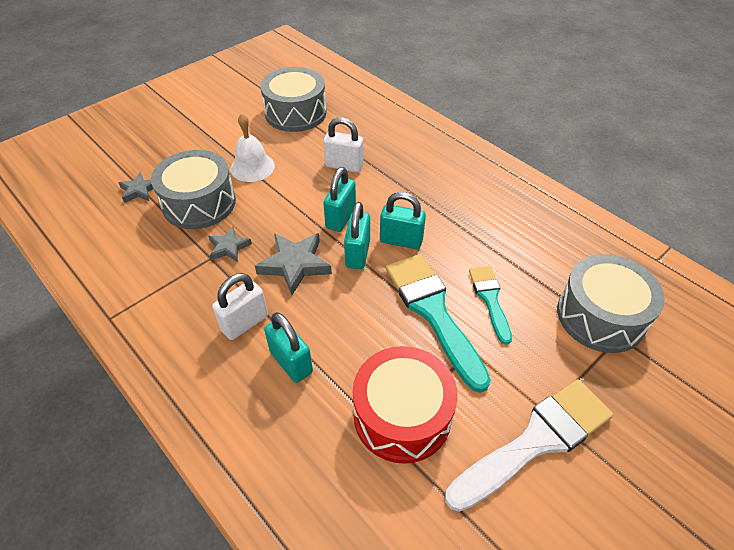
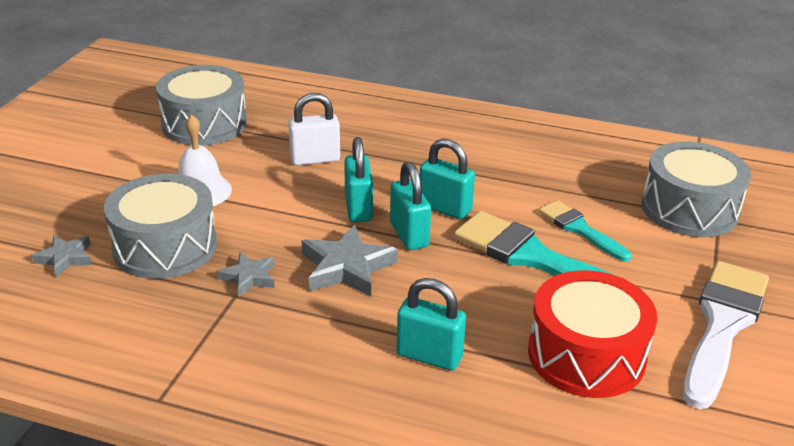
camera: 30 degrees left, 15 degrees down
white padlock [212,273,268,340] -> none
turquoise padlock [380,192,426,249] -> turquoise padlock turned 45 degrees clockwise [420,138,475,219]

